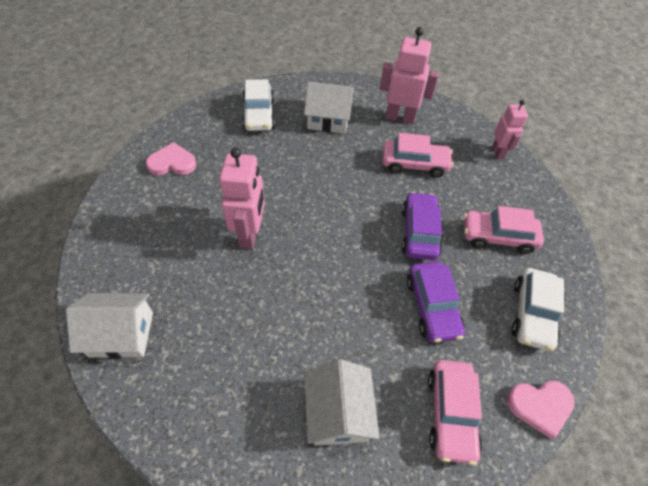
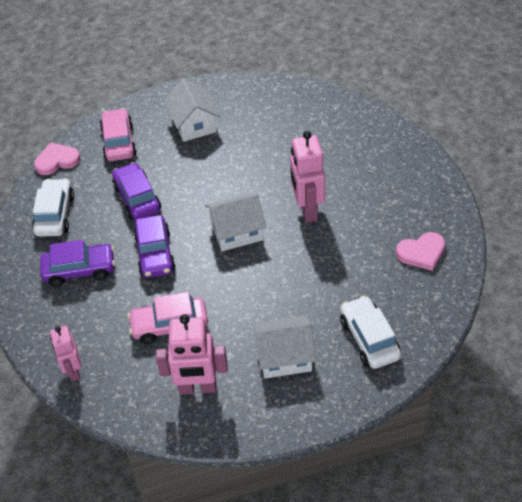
camera: 170 degrees right, 5 degrees down
white house [66,293,153,359] -> white house moved to [205,193,266,251]
pink car [464,206,544,254] -> purple car [40,240,115,287]

